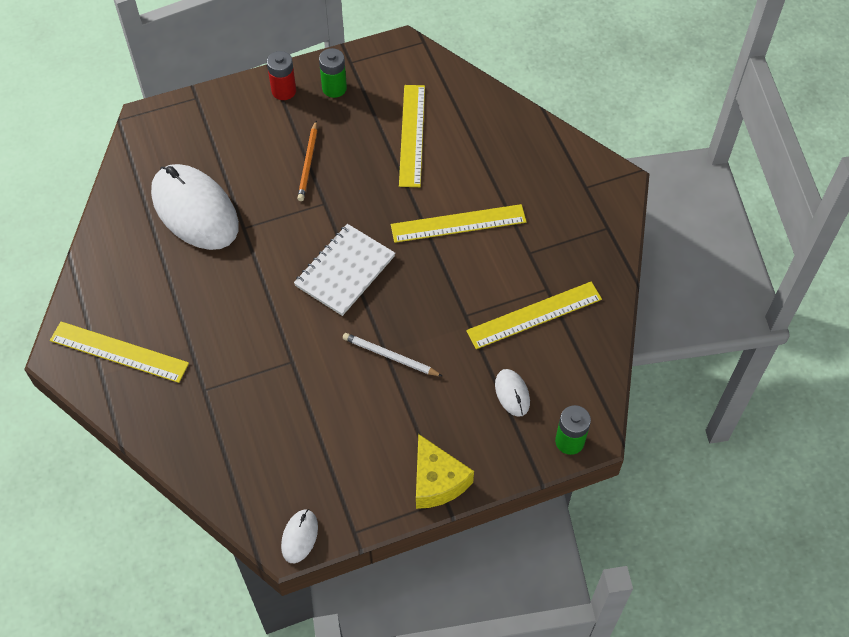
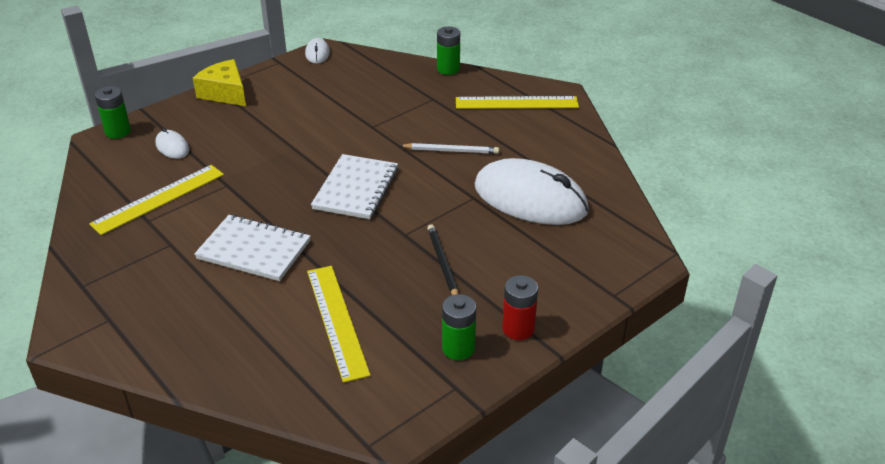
camera: 160 degrees right, 20 degrees down
orange pencil [297,121,317,201] -> black pencil [427,225,458,295]
white pencil [343,333,442,376] -> white pencil moved to [400,143,499,154]
yellow ruler [391,204,527,243] -> white notebook [194,215,311,281]
none -> green battery [437,27,460,75]

